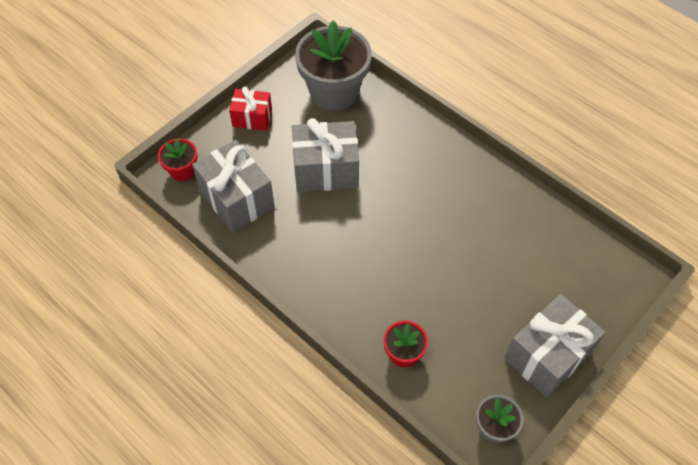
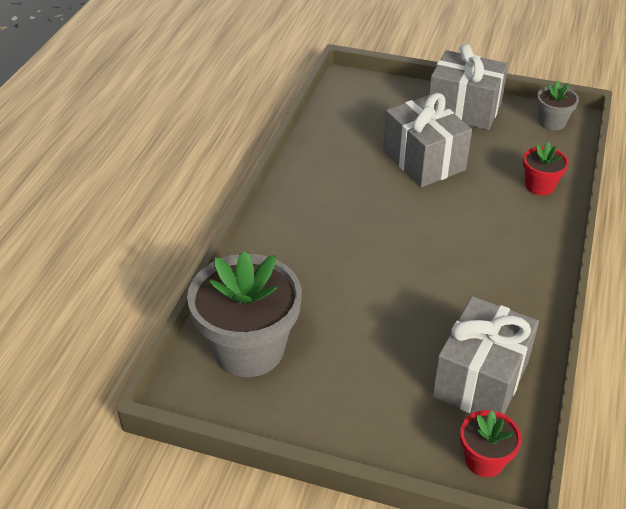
camera: 115 degrees left, 15 degrees down
red gift [229,86,272,131] -> none
grey gift [292,118,359,192] -> grey gift moved to [383,93,472,187]

